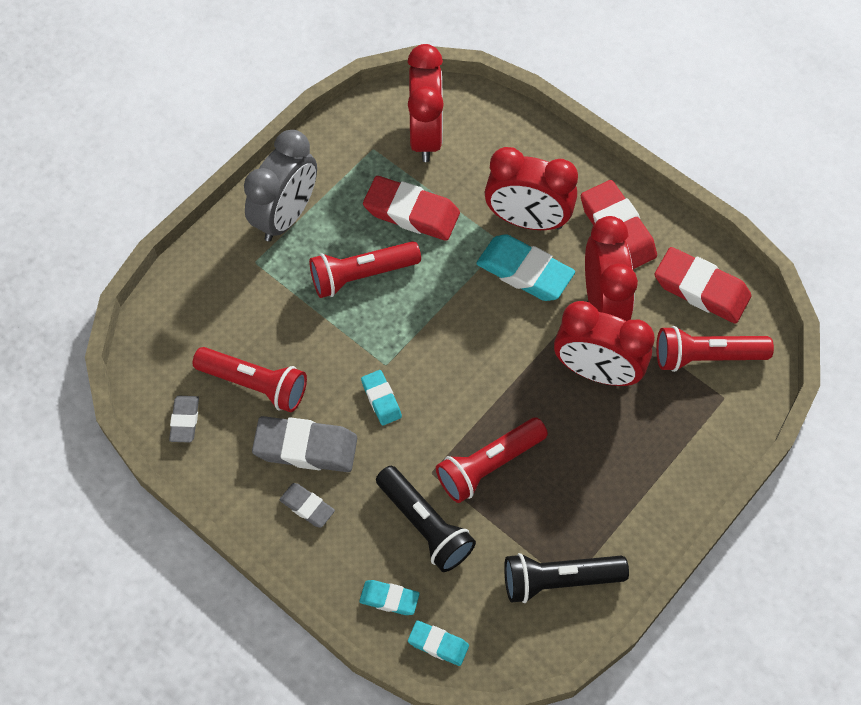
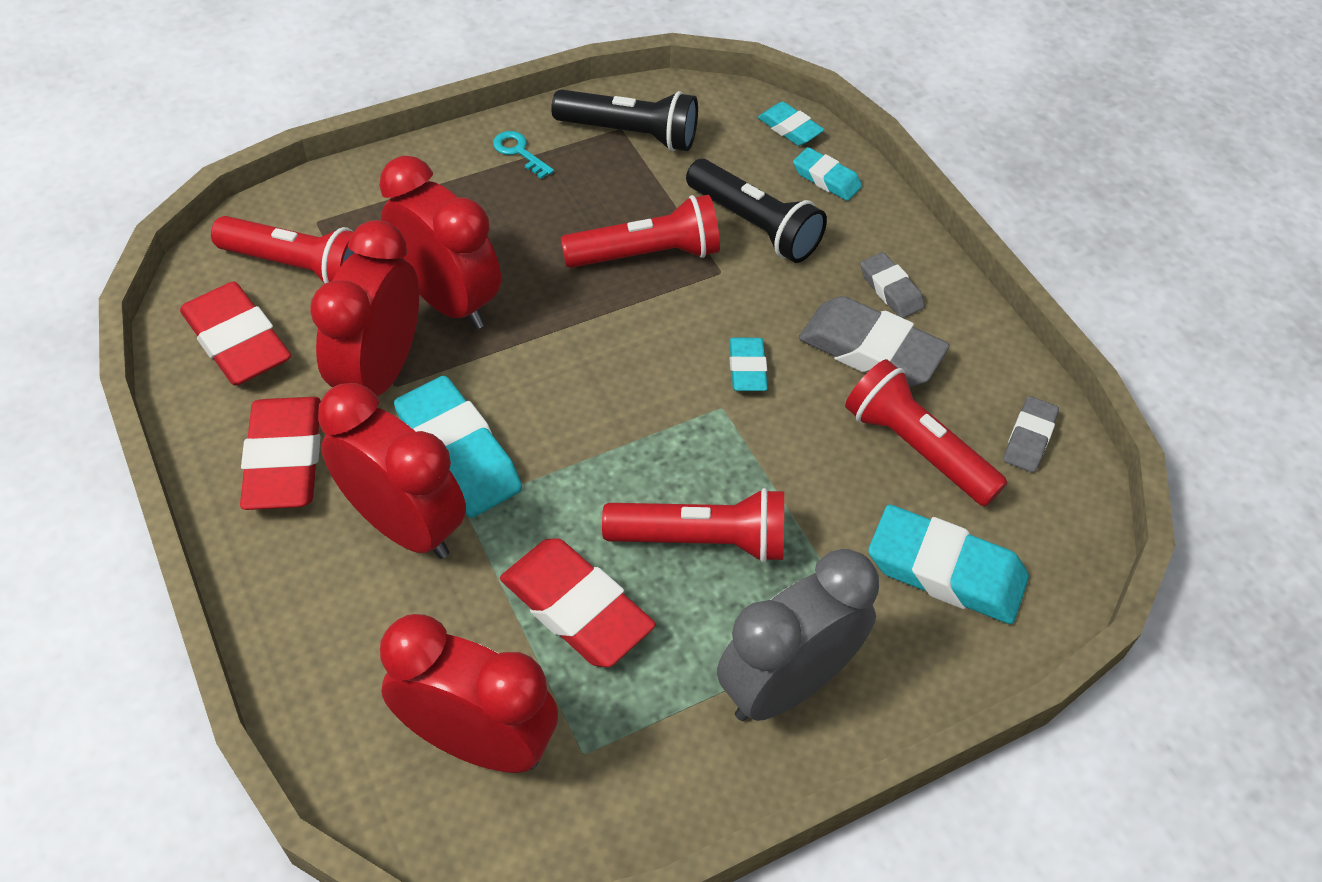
camera: 160 degrees left, 10 degrees down
black flashlight [376,466,476,572] -> black flashlight turned 150 degrees clockwise [686,159,827,263]
red clock [408,44,444,162] -> red clock turned 90 degrees clockwise [380,614,558,773]
none -> turquoise key [493,131,554,179]
none -> turquoise eraser [868,504,1029,624]

